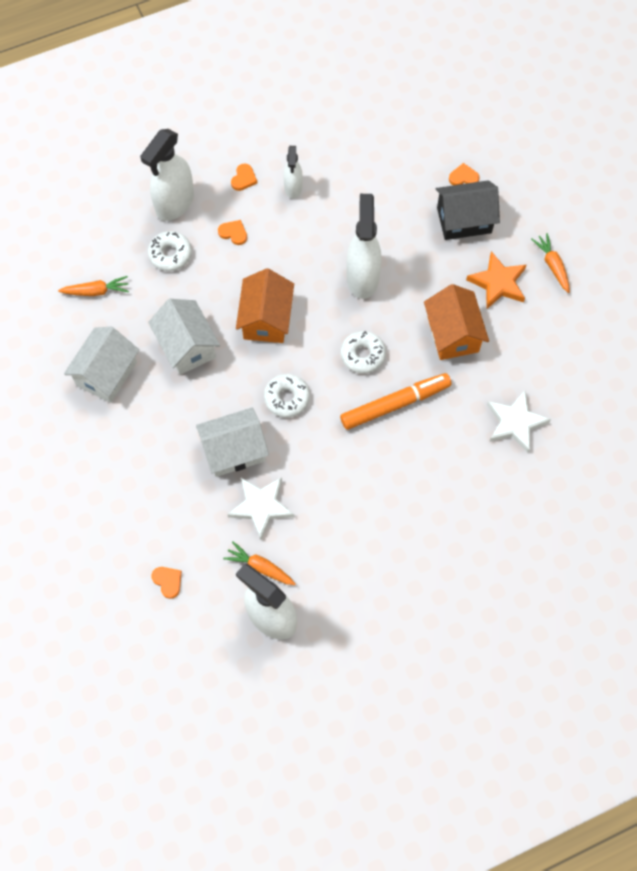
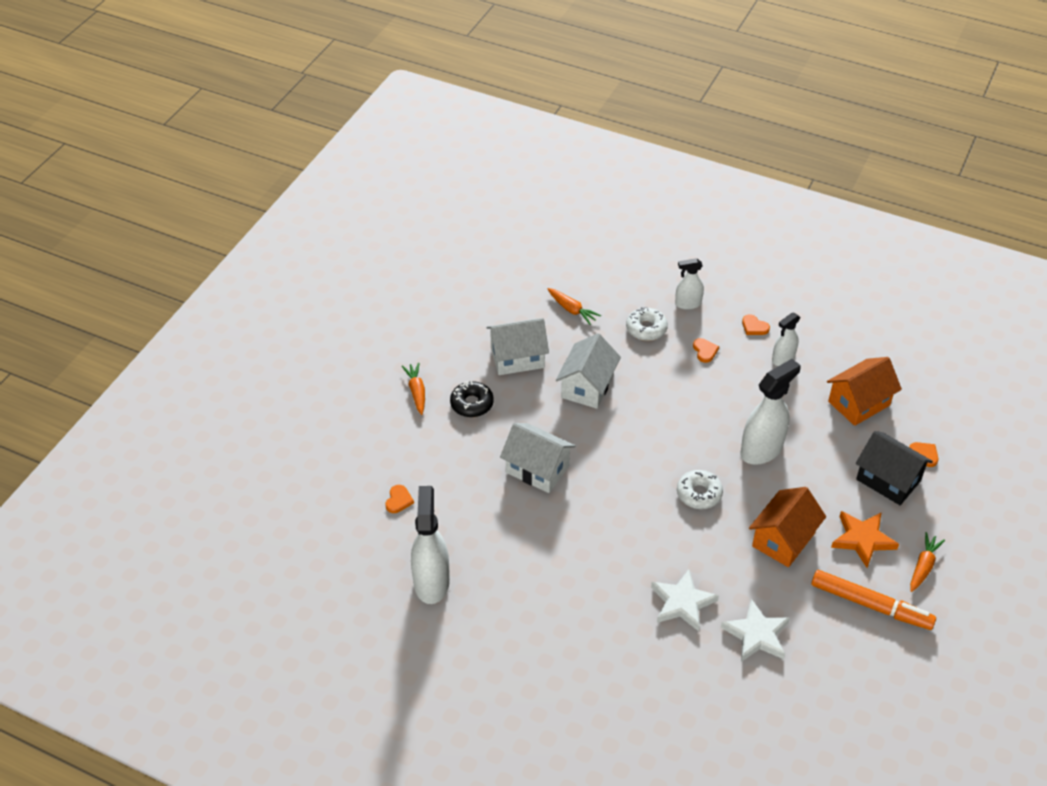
camera: 50 degrees right, 20 degrees down
white spray bottle [140,129,194,221] -> white spray bottle [675,258,704,310], size x0.57
orange carrot [223,541,296,585] -> orange carrot moved to [402,363,425,415]
white star [227,477,294,539] -> white star moved to [651,569,719,631]
orange heart [231,163,257,191] -> orange heart turned 60 degrees clockwise [742,314,770,335]
orange house [236,268,294,343] -> orange house moved to [827,357,902,426]
white donut [264,374,310,417] -> none
orange marker [340,373,452,430] -> orange marker moved to [811,570,936,630]
none -> black donut [450,381,494,417]

